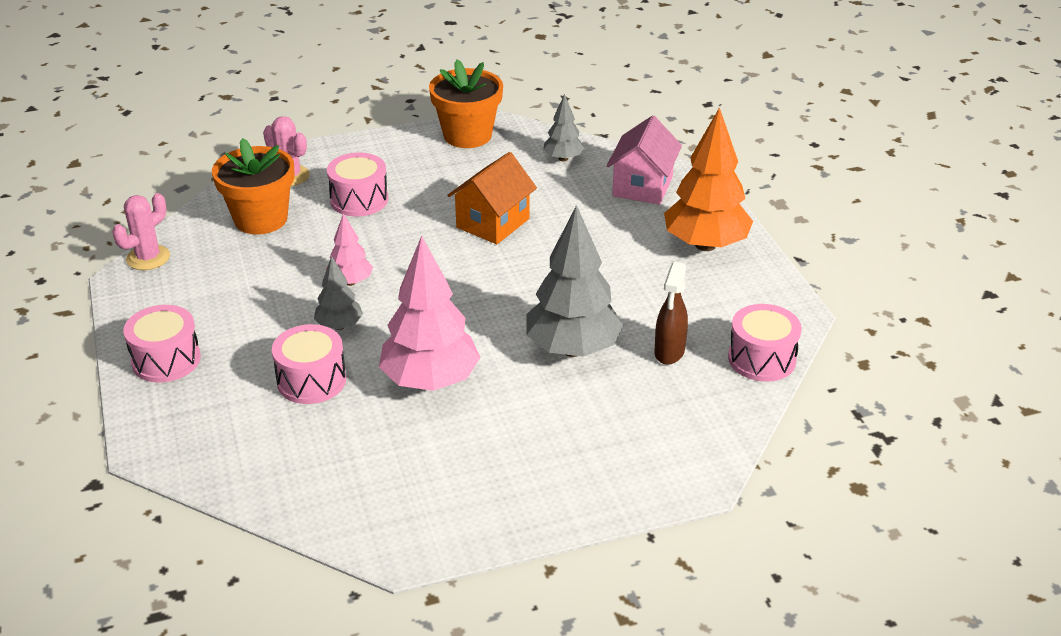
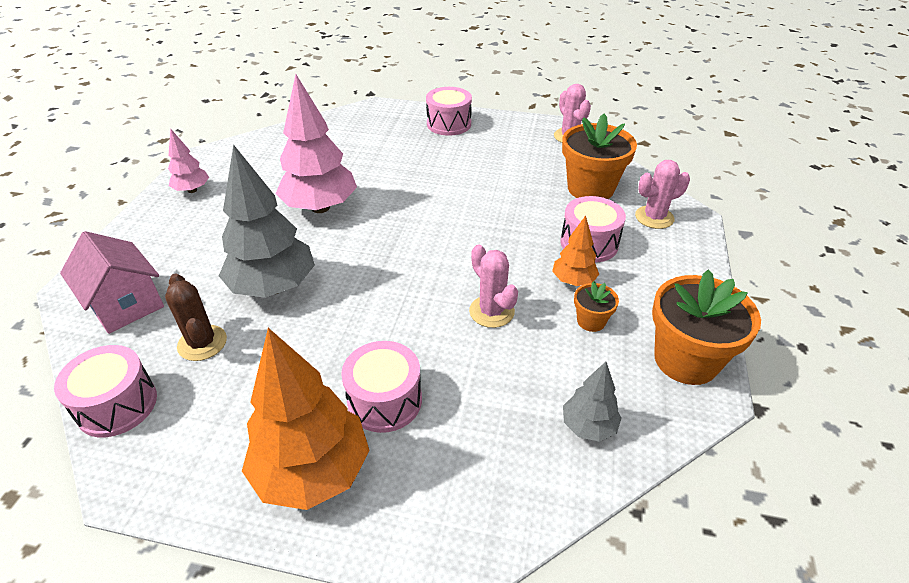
camera: 120 degrees right, 5 degrees up
pink drum [272,324,346,404] -> pink drum moved to [341,341,422,433]
grey tree [314,256,363,330] -> none
pink tree [326,213,373,286] -> pink tree moved to [168,128,209,193]
orange house [447,152,537,244] -> pink cactus [469,245,518,328]
pink house [607,116,682,205] -> pink house moved to [60,231,164,334]
brown spray bottle [655,262,688,365] -> brown cactus [165,273,227,361]
none -> orange tree [552,216,599,286]
none -> orange flower pot [574,281,619,332]

